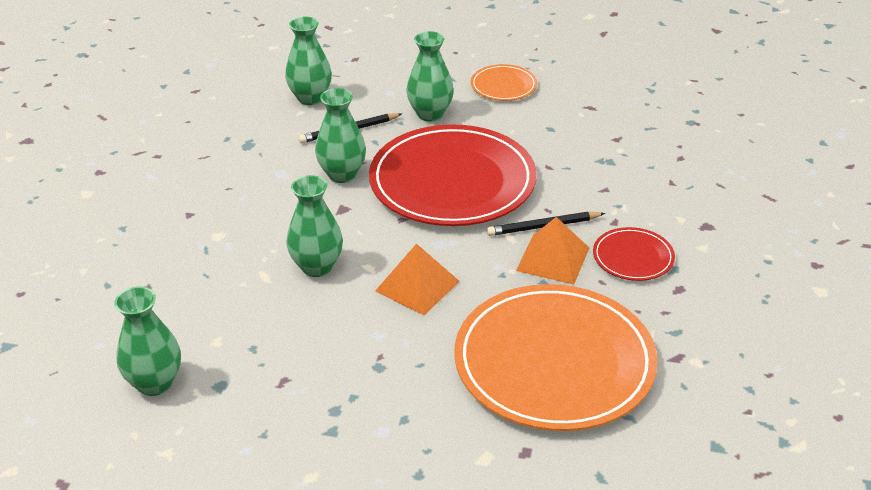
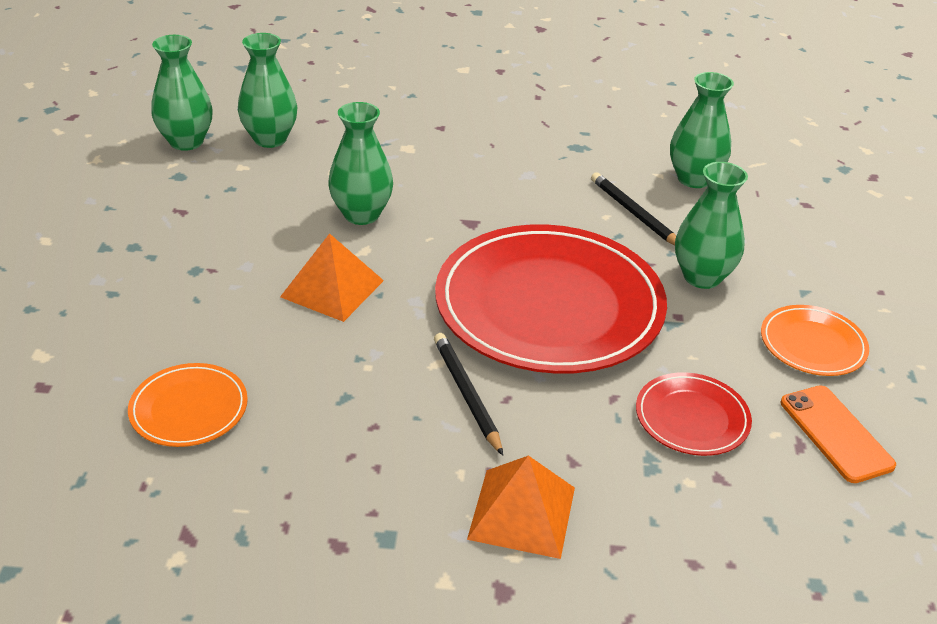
camera: 80 degrees right, 0 degrees up
green vase [315,88,366,183] -> green vase moved to [238,33,297,148]
orange plate [454,284,658,431] -> orange plate [128,363,248,447], size x0.45
orange pyramid [516,217,589,285] -> orange pyramid moved to [467,455,575,559]
red plate [593,227,675,281] -> red plate moved to [636,372,752,456]
none -> orange phone [781,385,896,483]

